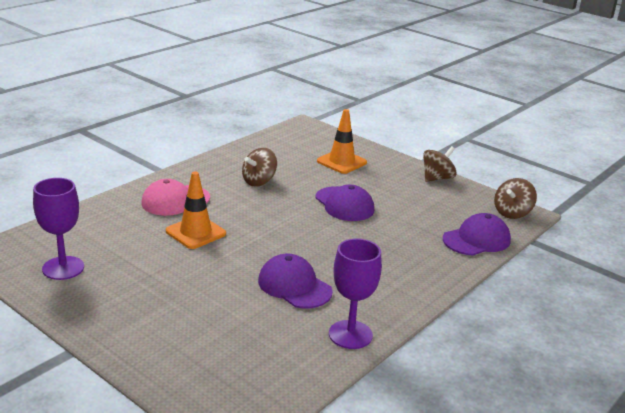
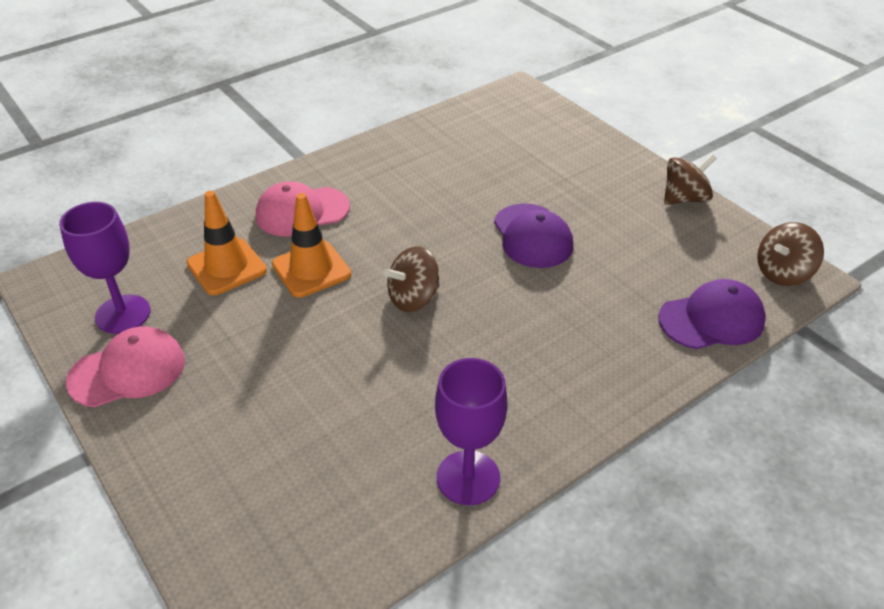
camera: 15 degrees right, 15 degrees up
brown spinning top [242,148,277,187] -> brown spinning top moved to [384,246,439,312]
purple cap [258,254,332,309] -> none
orange traffic cone [317,109,367,174] -> orange traffic cone moved to [187,191,267,295]
none -> pink cap [66,326,185,407]

